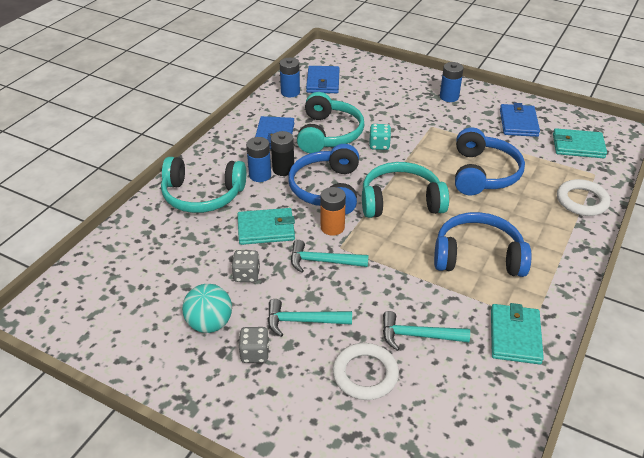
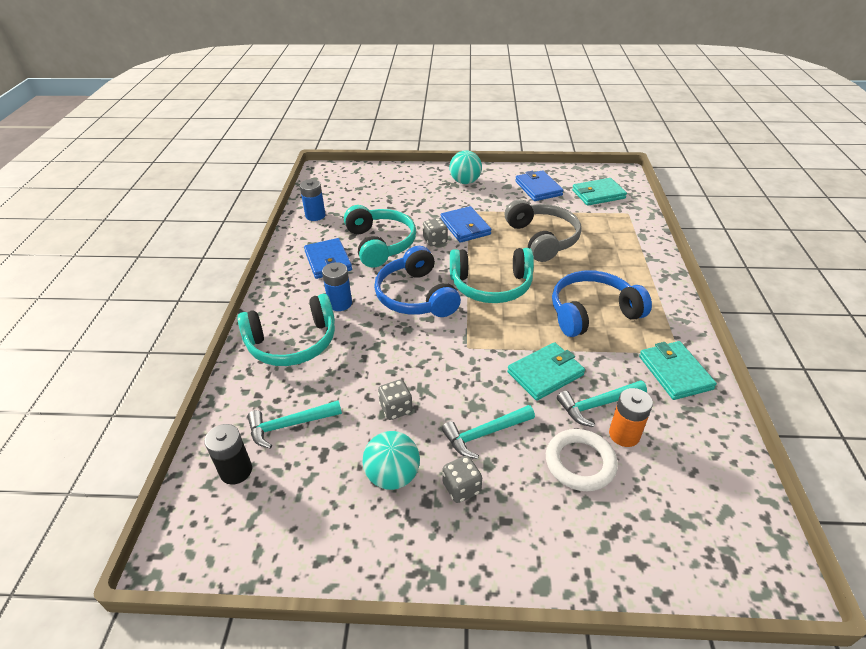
camera: 25 degrees left, 0 degrees up
turquoise wallet [237,208,295,245] -> turquoise wallet moved to [507,342,585,401]
black battery [271,131,294,176] -> black battery moved to [205,424,252,485]
turquoise hammer [291,240,369,273] -> turquoise hammer moved to [248,400,342,449]
blue wallet [306,66,339,93] -> blue wallet moved to [441,206,492,243]
orange battery [321,187,346,236] -> orange battery moved to [609,388,653,447]
turquoise headphones [362,162,449,218] -> turquoise headphones turned 150 degrees counterclockwise [450,248,534,303]
turquoise dice [369,124,391,150] -> grey dice [423,218,447,246]
blue battery [440,62,464,102] -> turquoise ball [449,150,482,184]
blue headphones [455,127,525,195] -> grey headphones [505,199,582,262]
white ring [557,179,610,216] -> none

